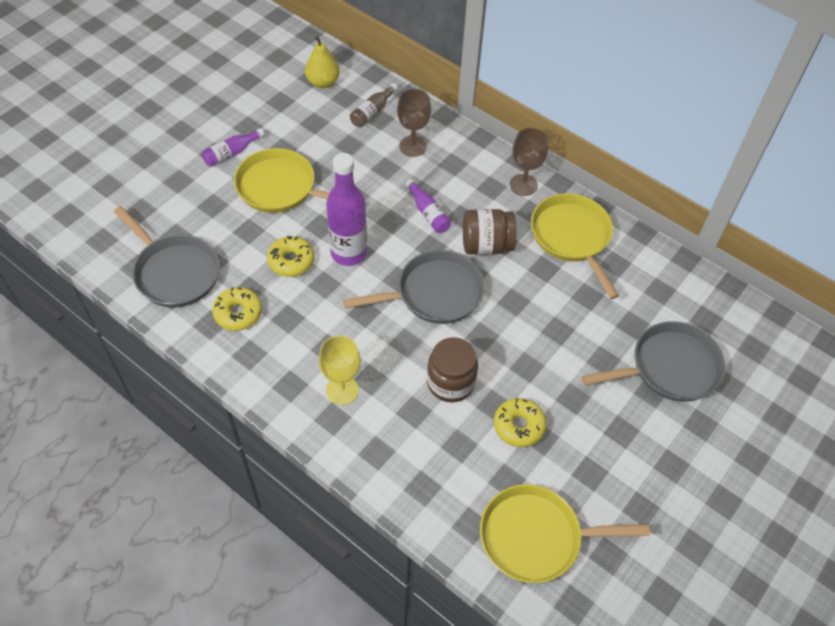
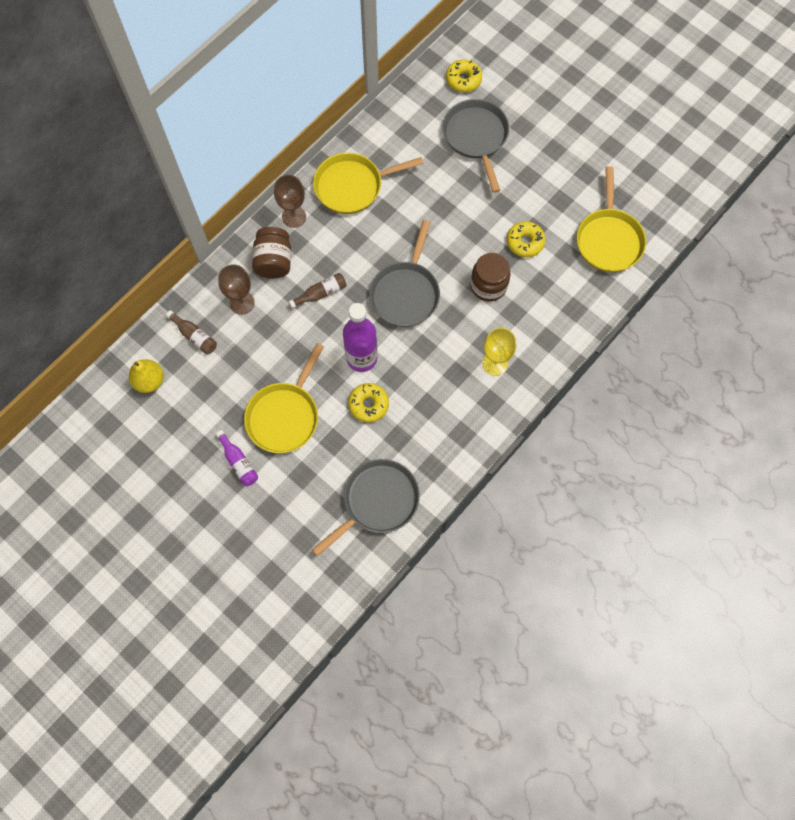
camera: 85 degrees left, 15 degrees up
yellow donut [212,287,262,331] -> yellow donut moved to [446,59,482,92]
grey pan [343,250,485,324] -> grey pan turned 150 degrees counterclockwise [369,220,440,327]
purple bottle [406,179,451,233] -> brown bottle [289,273,346,308]
brown jar [463,209,517,255] -> brown jar moved to [252,227,291,278]

